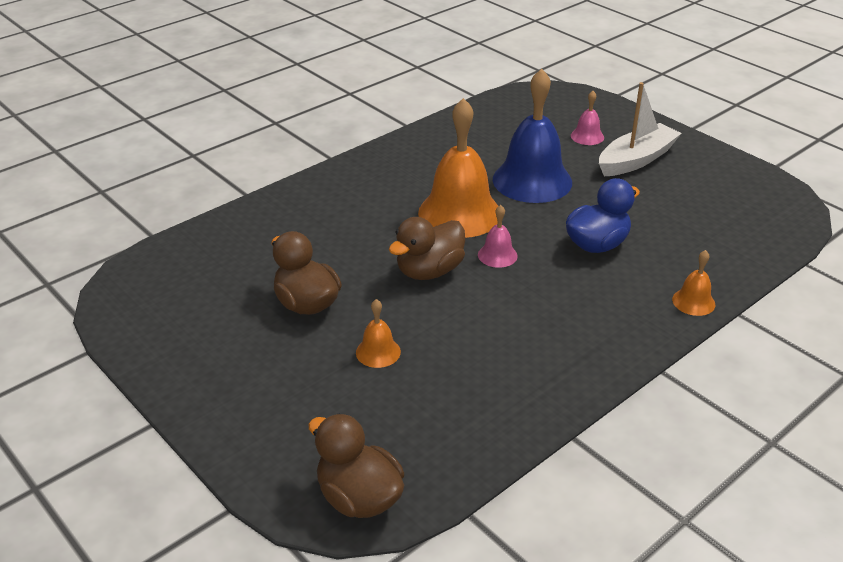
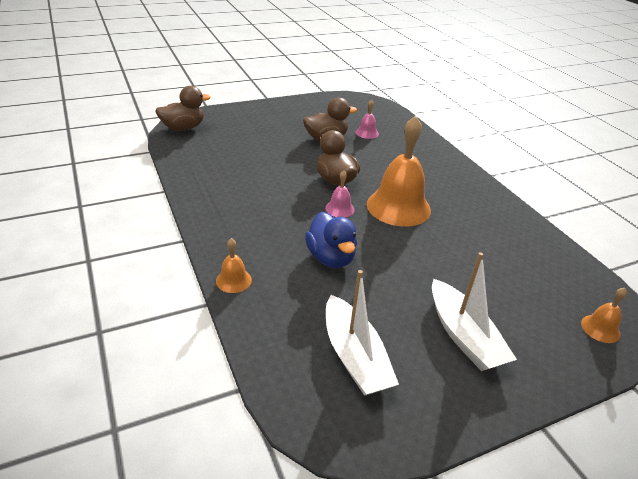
camera: 105 degrees right, 0 degrees up
orange bell [356,299,401,368] -> orange bell moved to [581,288,627,343]
blue bell [493,69,572,203] -> none
pink bell [571,91,604,145] -> pink bell moved to [356,99,379,139]
none -> white boat [326,270,399,396]

